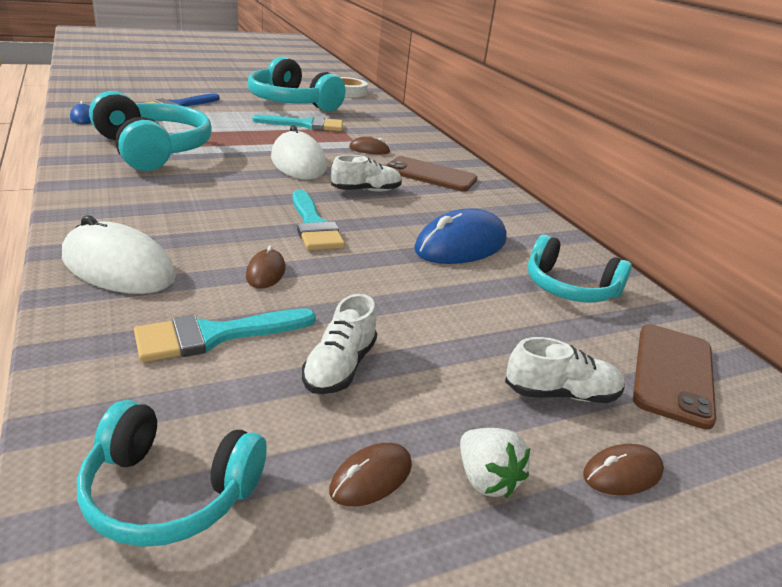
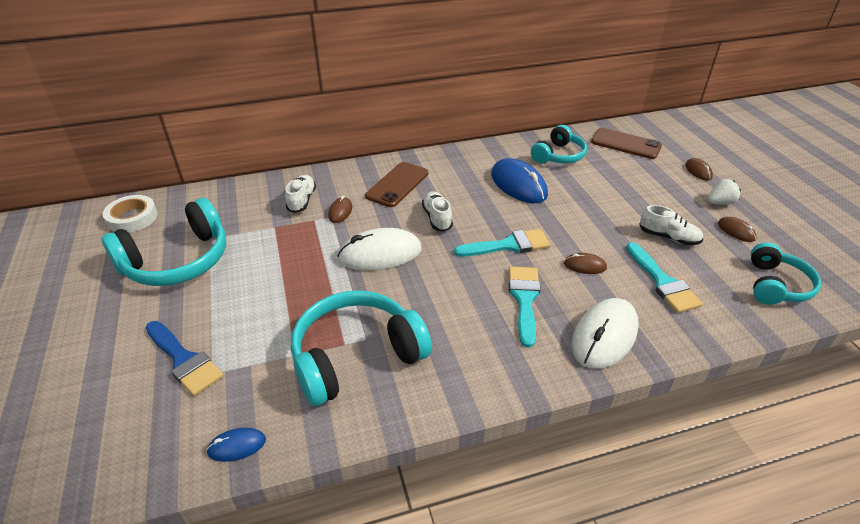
camera: 80 degrees left, 10 degrees up
turquoise brush [252,115,343,131] -> turquoise brush moved to [509,267,540,348]
white shoe [505,337,625,403] -> white shoe moved to [285,175,316,213]

